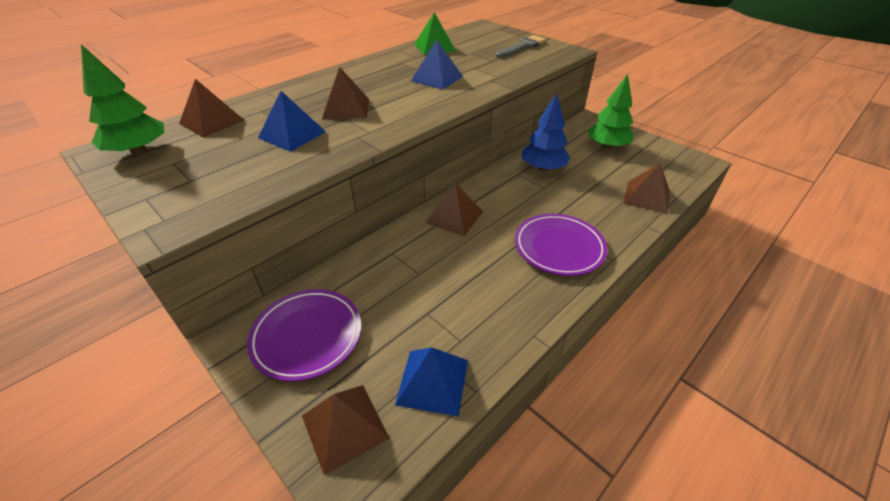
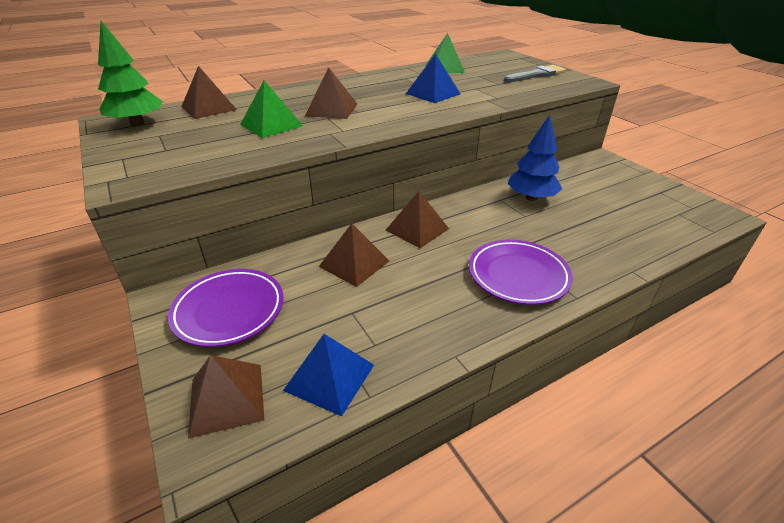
camera: 15 degrees right, 5 degrees down
blue pyramid [258,91,326,152] -> green pyramid [240,81,303,138]
green tree [587,74,634,149] -> none
brown pyramid [624,163,670,214] -> brown pyramid moved to [319,223,389,287]

